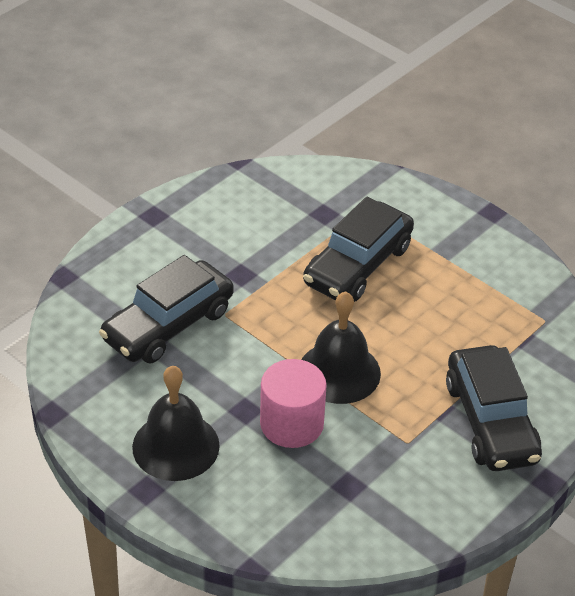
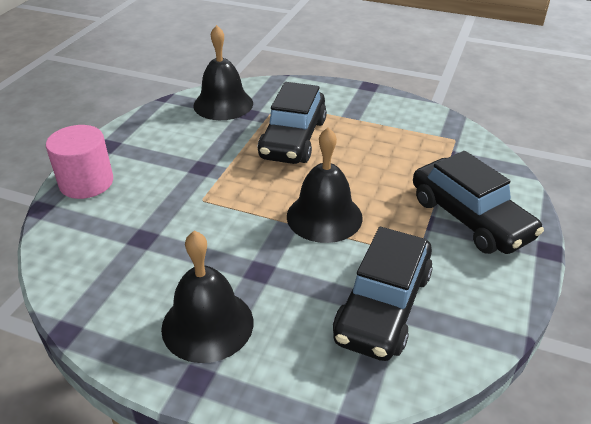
camera: 20 degrees left, 5 degrees down
black car [99,255,234,363] -> black car moved to [333,227,433,361]
pink cylinder [260,359,327,448] -> pink cylinder moved to [46,125,113,199]
none -> black bell [193,25,253,120]

